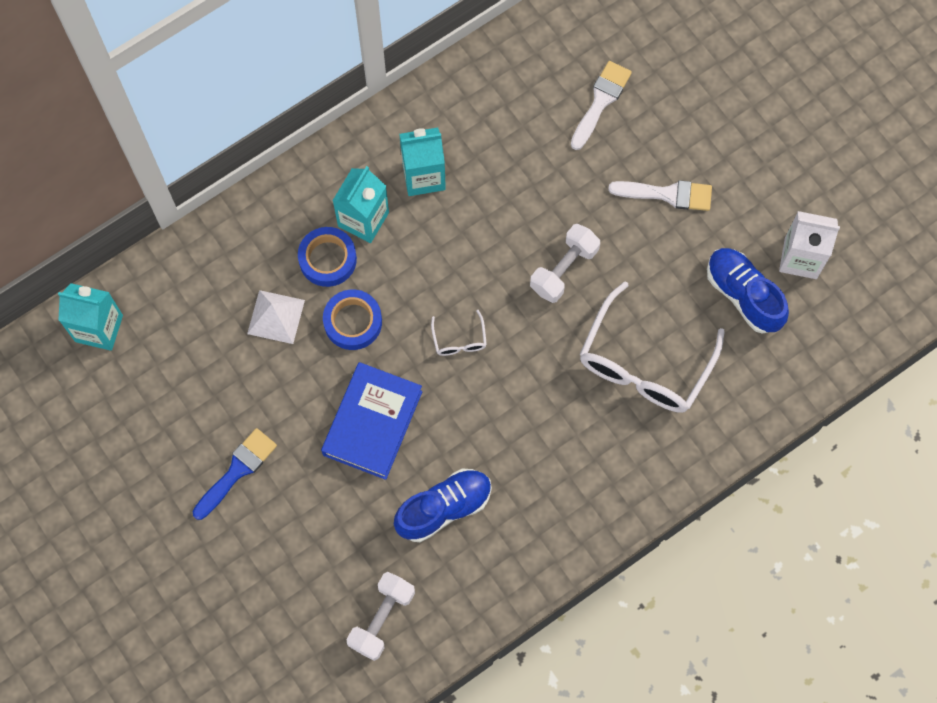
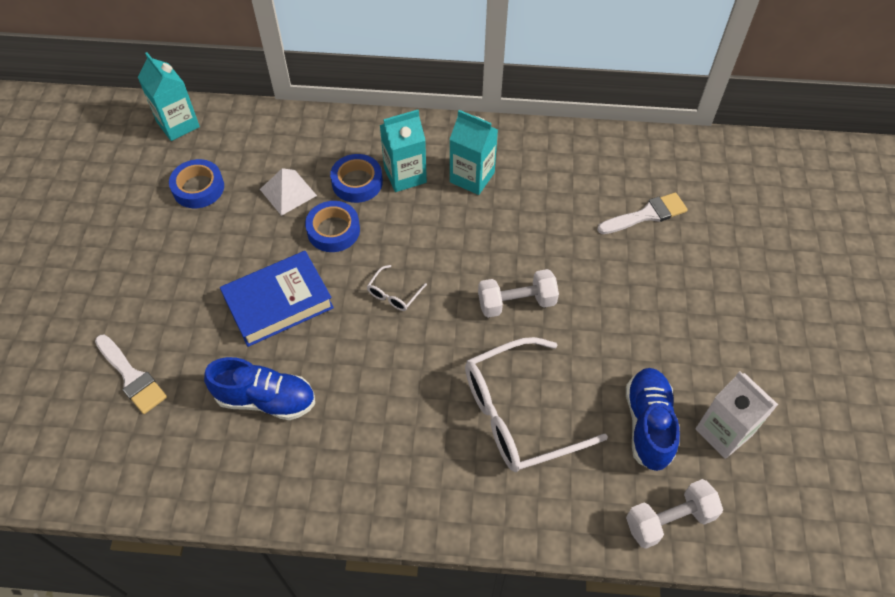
camera: 40 degrees right, 15 degrees down
blue brush [193,428,277,520] -> none
white dumbbell [346,572,415,661] -> white dumbbell moved to [626,479,723,549]
white brush [608,180,712,211] -> white brush moved to [95,335,167,414]
none -> blue tape [169,159,224,208]

